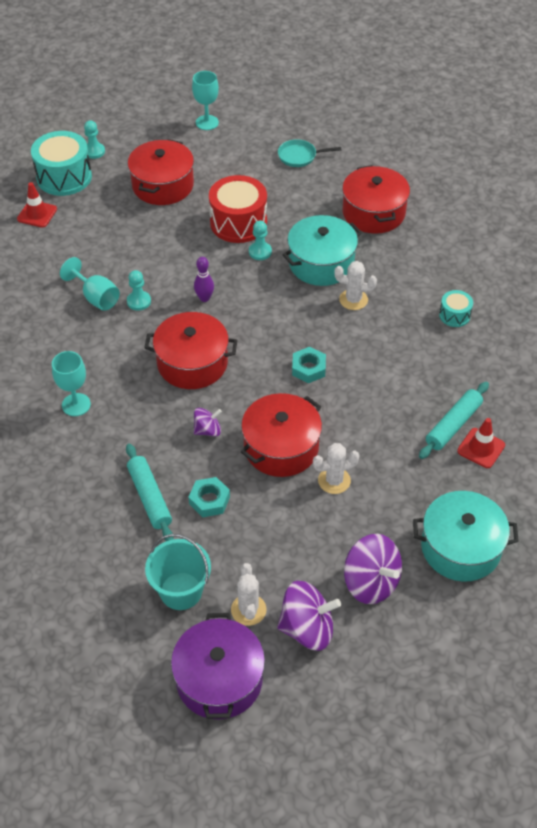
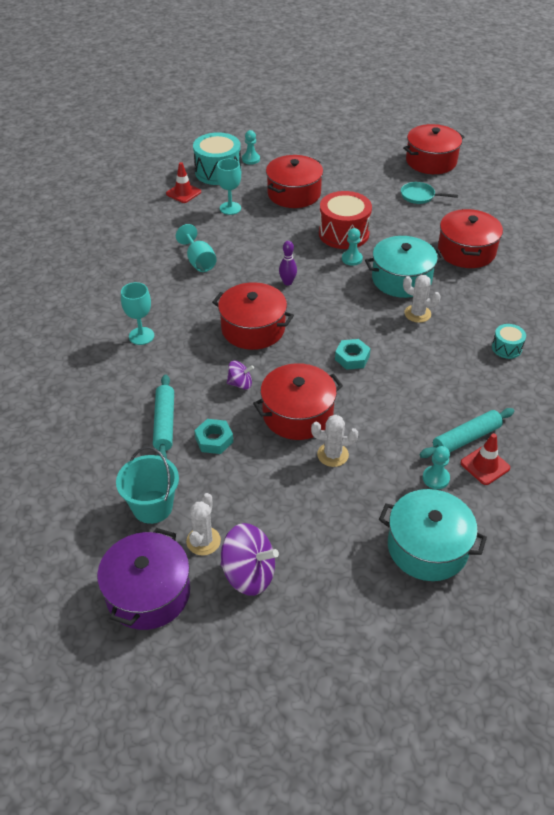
camera: 20 degrees right, 5 degrees down
turquoise pawn [127,270,151,311] -> turquoise pawn moved to [423,446,450,489]
turquoise goblet [192,71,219,130] -> turquoise goblet moved to [216,159,241,215]
purple spinning top [344,534,402,604] -> none
none -> red pot [403,124,464,174]

